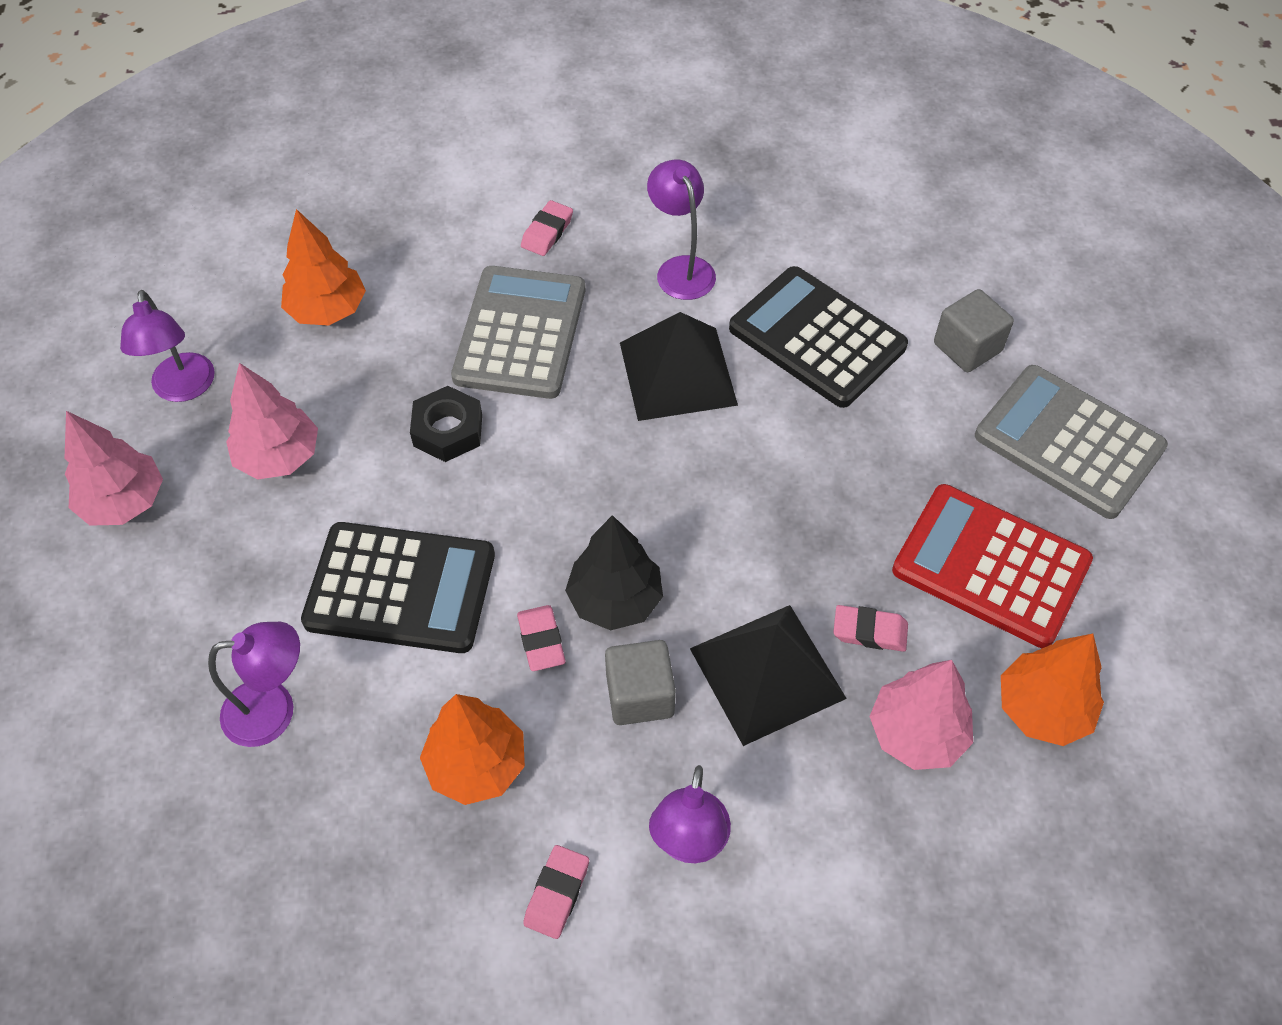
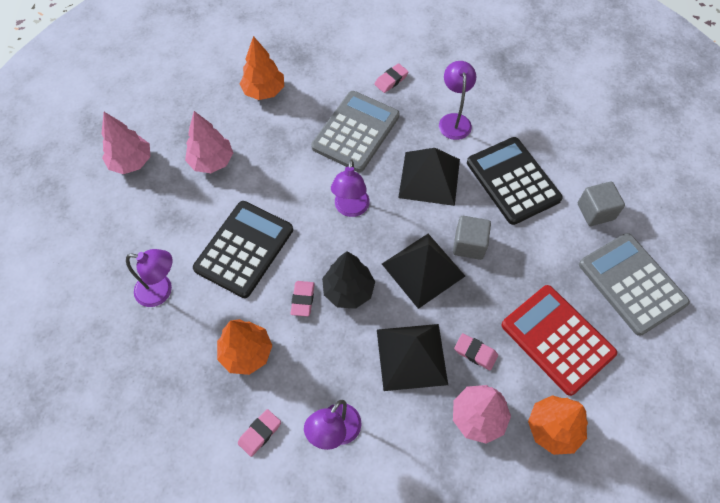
camera: 20 degrees right, 5 degrees up
purple lamp [120,290,215,402] -> purple lamp moved to [331,159,370,217]
black calculator [301,522,495,653] -> black calculator turned 90 degrees counterclockwise [193,201,293,298]
black nut [410,386,482,462] -> none
grey cube [605,640,676,725] -> grey cube moved to [453,216,491,260]
none -> black pyramid [382,234,465,309]

